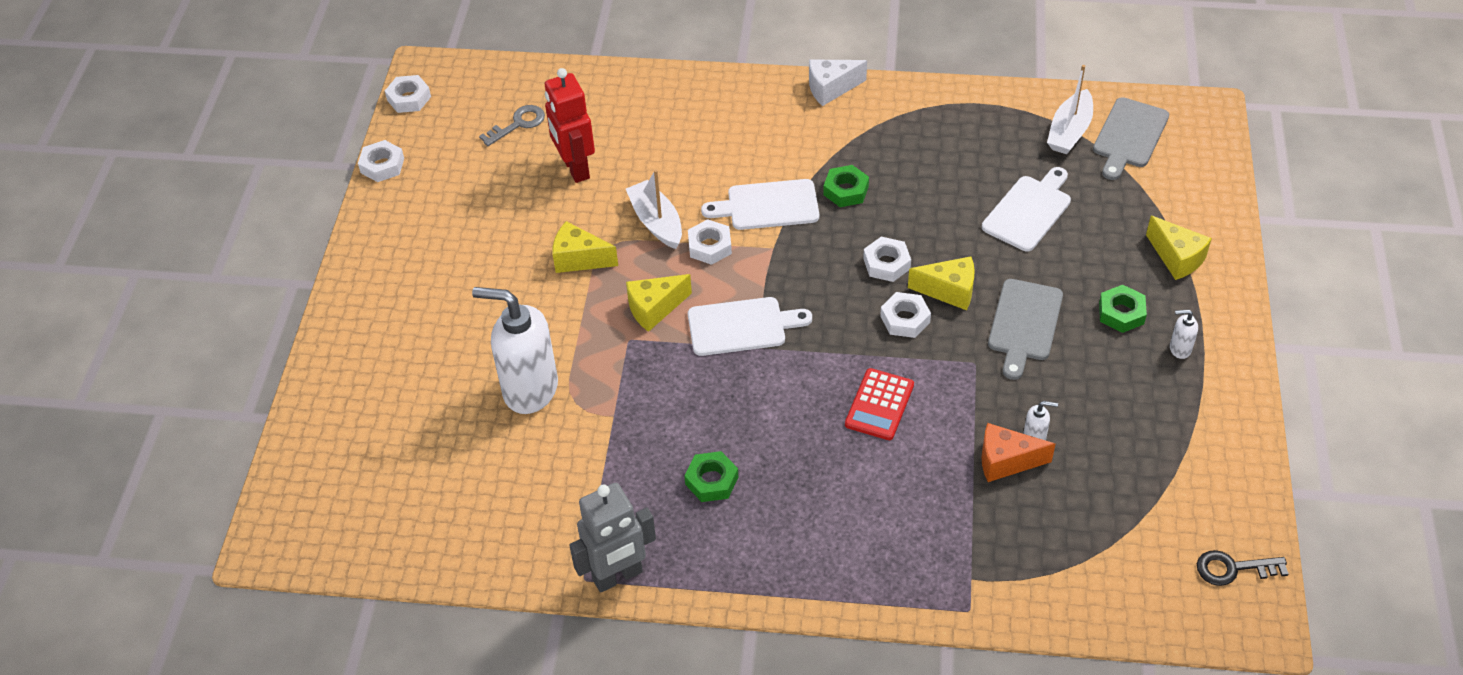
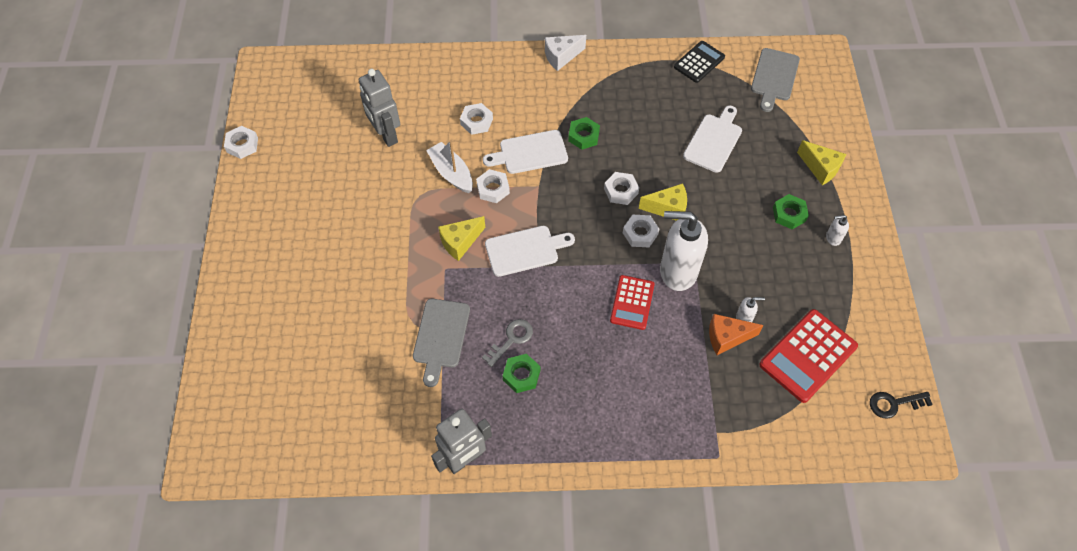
camera: 10 degrees left, 10 degrees up
white nut [385,75,431,113] -> white nut moved to [460,103,493,135]
white soap dispenser [472,287,558,414] -> white soap dispenser moved to [660,211,708,291]
grey key [479,105,545,146] -> grey key moved to [482,319,533,367]
red robot [545,68,595,183] -> grey robot [359,69,400,147]
yellow cheese [552,221,618,273] -> none
grey cutting board [988,279,1063,380] -> grey cutting board moved to [413,299,470,387]
white boat [1047,65,1093,154] -> none
none -> black calculator [674,41,725,83]
none -> red calculator [759,309,858,403]

